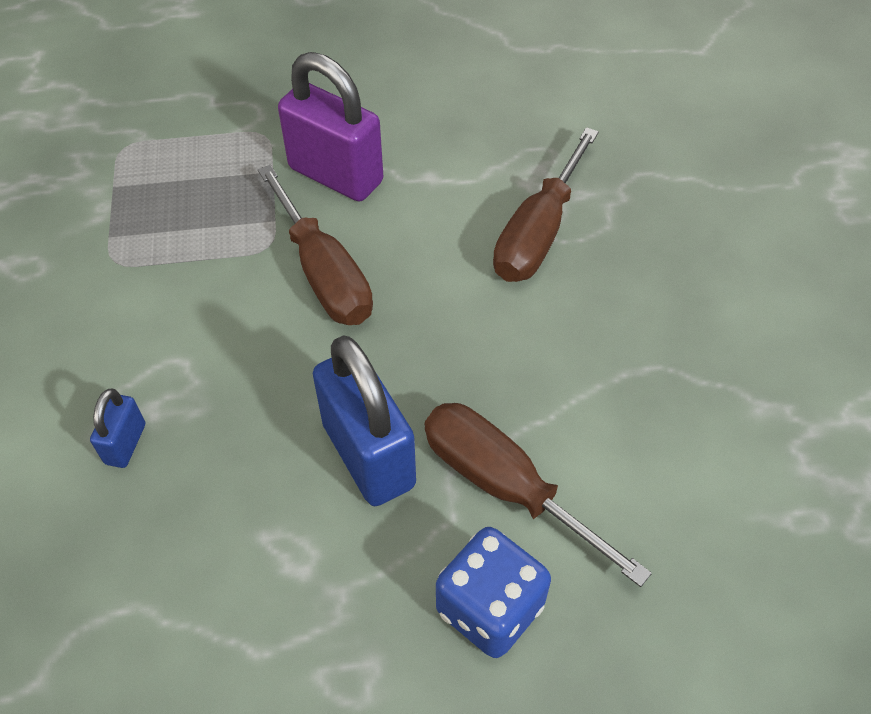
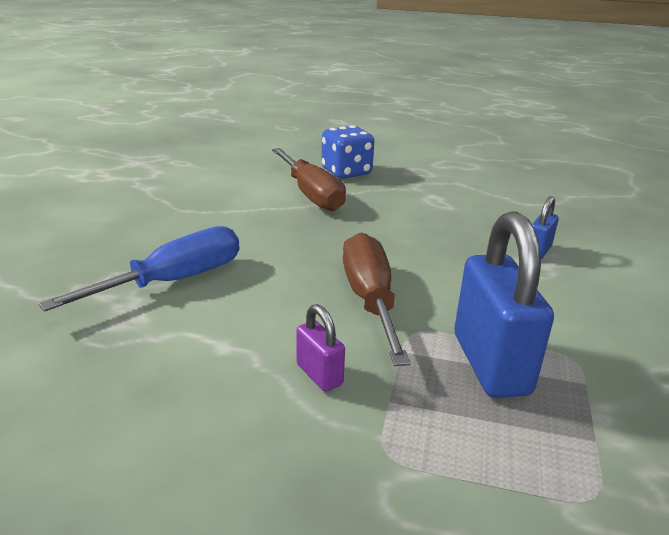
camera: 160 degrees left, 25 degrees down
purple padlock [278,52,383,201] -> purple padlock [296,304,345,392], size x0.48
blue padlock [313,335,416,506] -> blue padlock moved to [455,211,554,398]
brown screwdriver [493,127,599,282] -> blue screwdriver [39,226,239,312]

